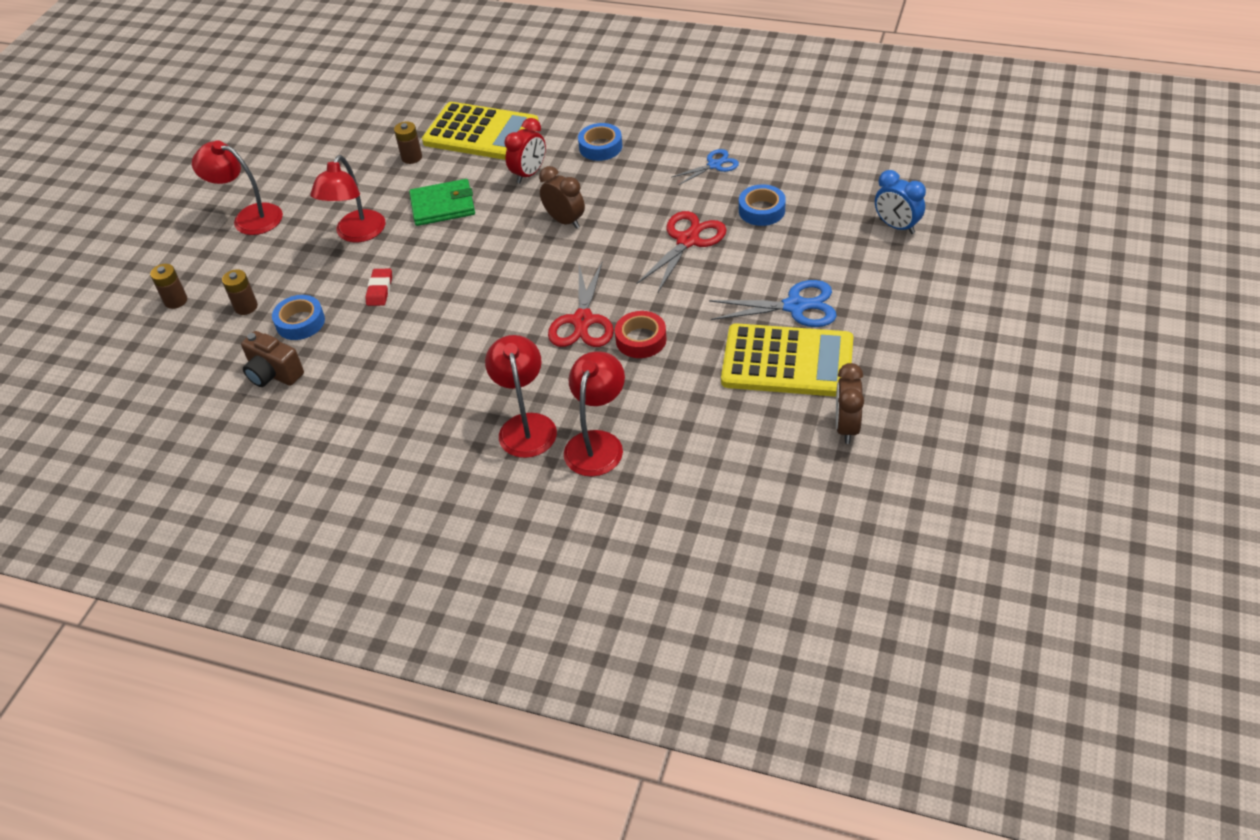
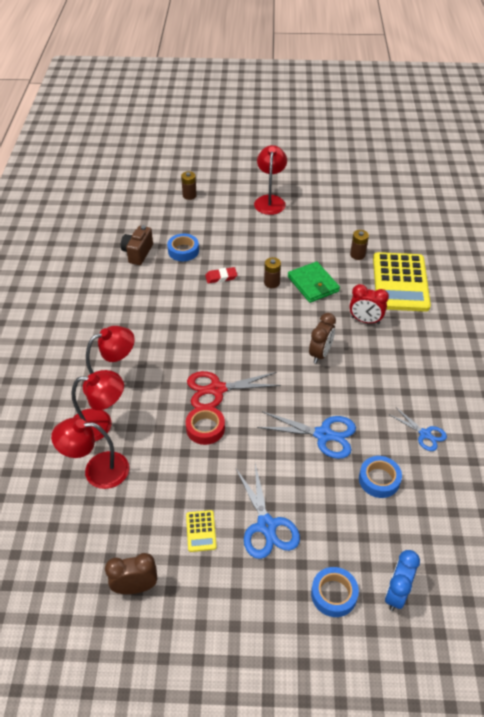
camera: 70 degrees right, 0 degrees up
brown battery [222,269,258,315] -> brown battery moved to [264,257,281,288]
red lamp [310,155,385,242] -> red lamp moved to [51,418,129,489]
blue tape [578,123,622,161] -> blue tape moved to [311,567,359,617]
red scissors [637,211,727,292] -> blue scissors [257,411,356,459]
yellow calculator [721,323,853,397] -> yellow calculator [186,510,217,552], size x0.41

